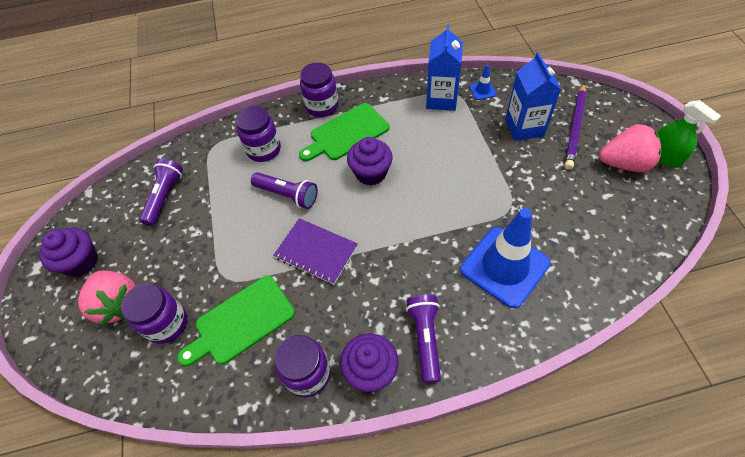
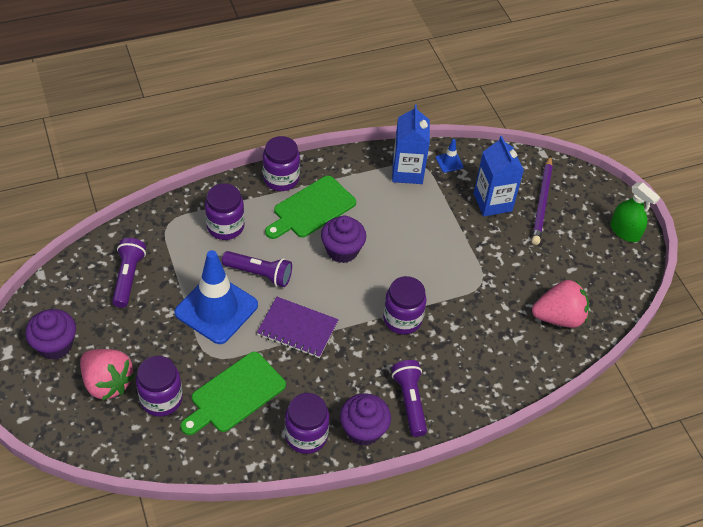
camera: 15 degrees left, 5 degrees down
blue traffic cone [460,208,550,308] -> blue traffic cone moved to [174,250,258,344]
pink strawberry [599,124,662,172] -> pink strawberry moved to [532,280,589,328]
none -> purple jar [383,276,426,334]

